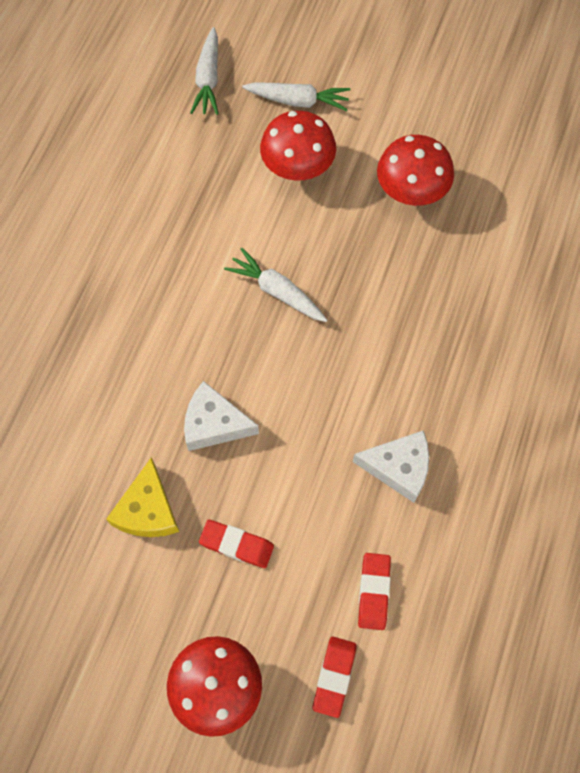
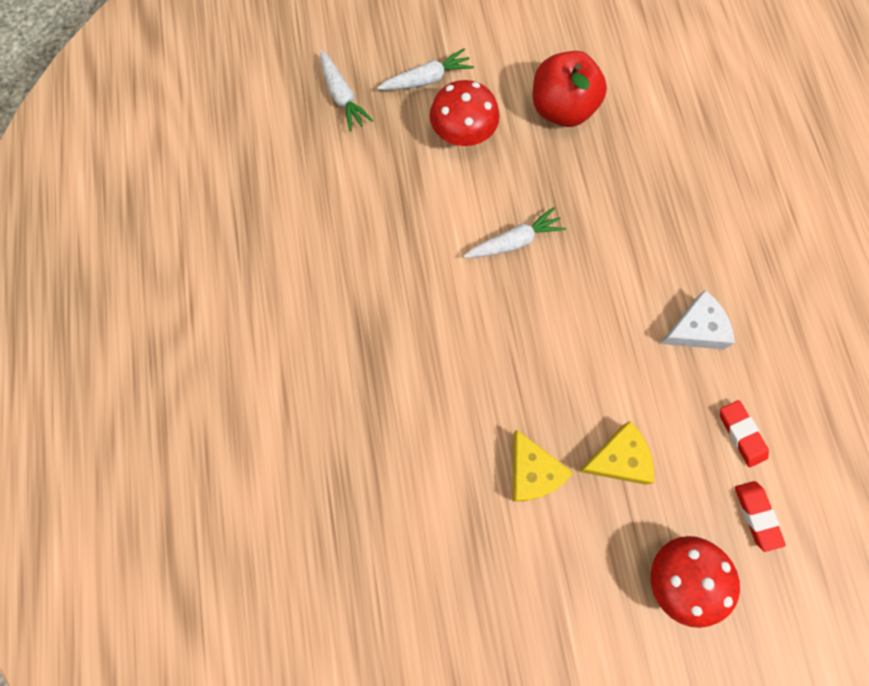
camera: 30 degrees left, 5 degrees up
white cheese [184,381,259,451] -> none
red eraser [199,520,274,568] -> yellow cheese [578,421,654,485]
white carrot [224,248,327,322] -> white carrot turned 150 degrees clockwise [463,207,566,258]
red mushroom [377,135,454,206] -> red apple [533,51,607,127]

